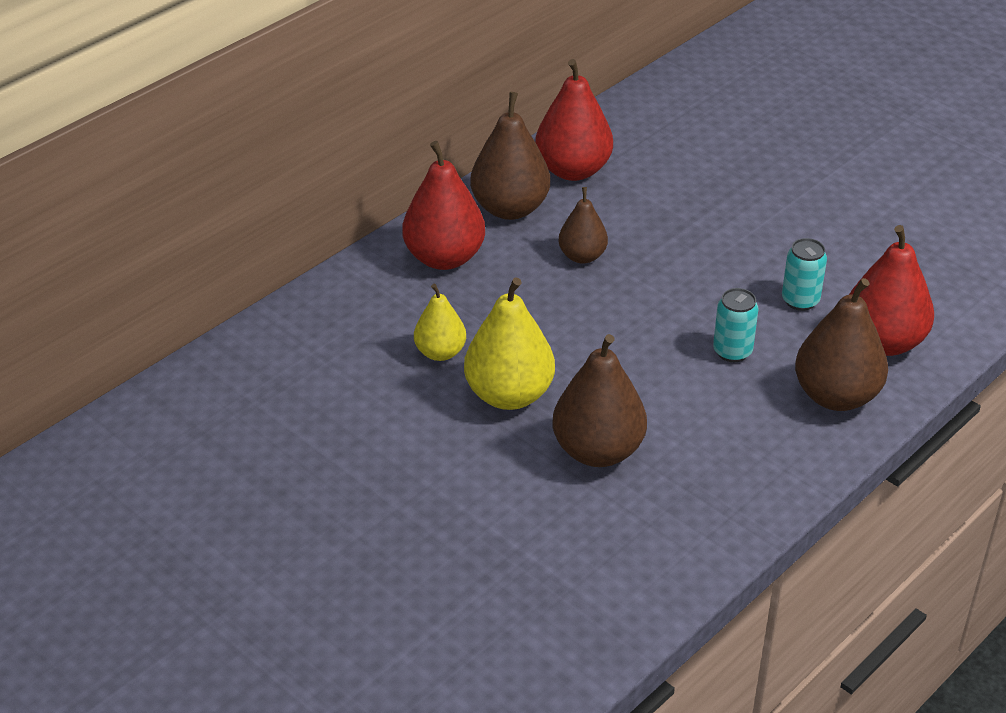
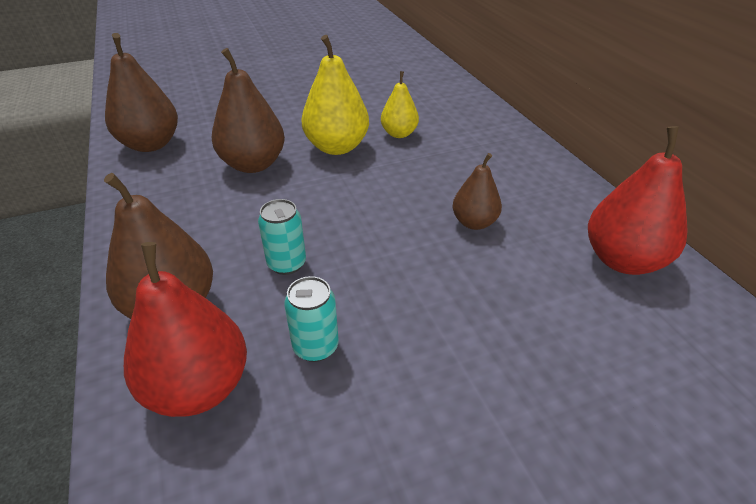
camera: 115 degrees right, 0 degrees up
red pear [402,141,485,270] -> none
brown pear [470,92,550,220] -> brown pear moved to [105,33,178,152]

